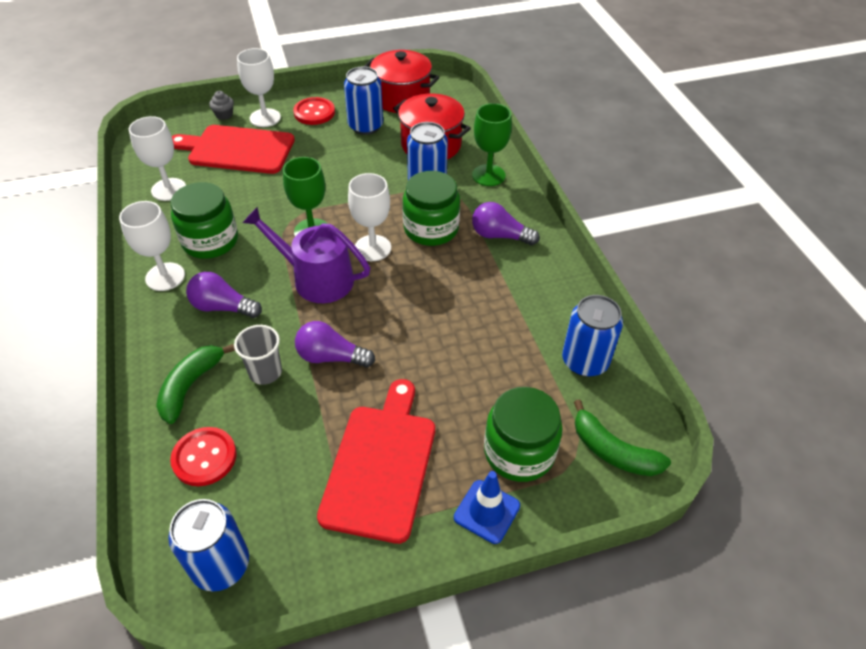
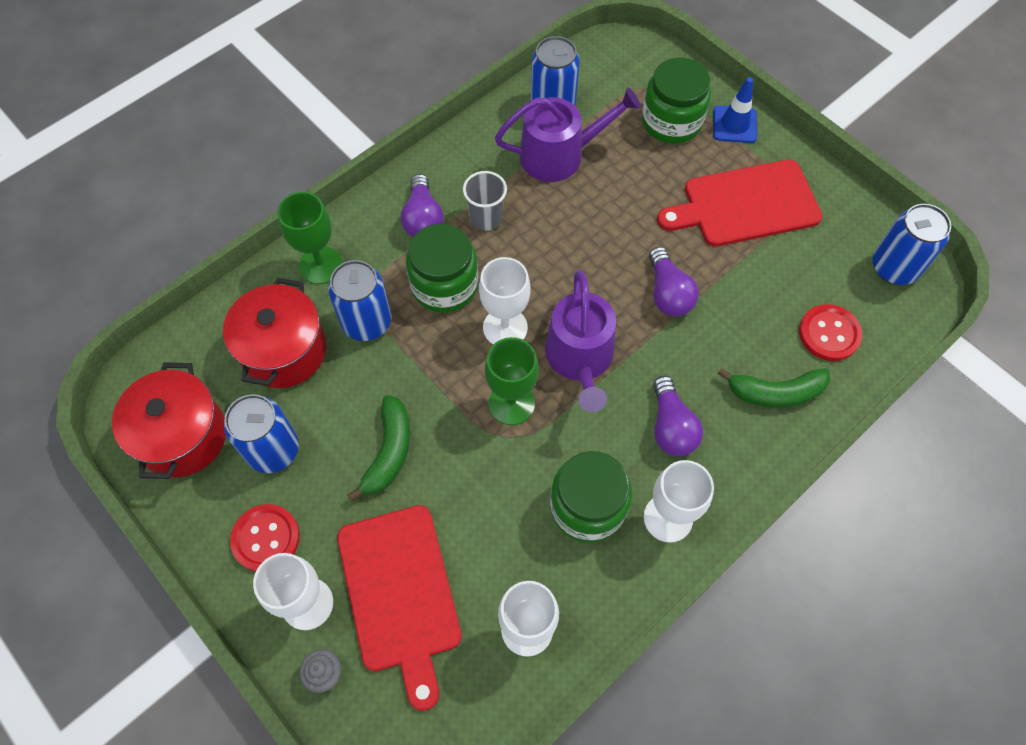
camera: 115 degrees left, 15 degrees up
grey cup [234,325,282,385] -> grey cup moved to [463,171,507,231]
green banana [574,399,671,476] -> green banana moved to [347,395,410,502]
none -> purple watering can [495,88,641,182]

